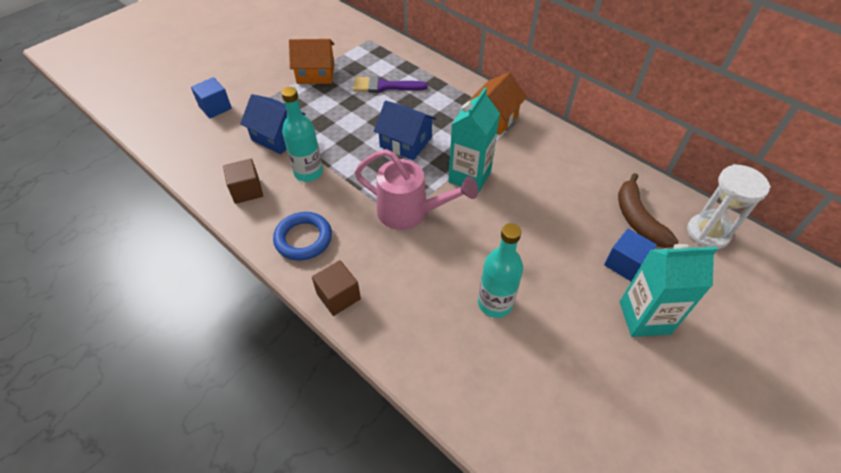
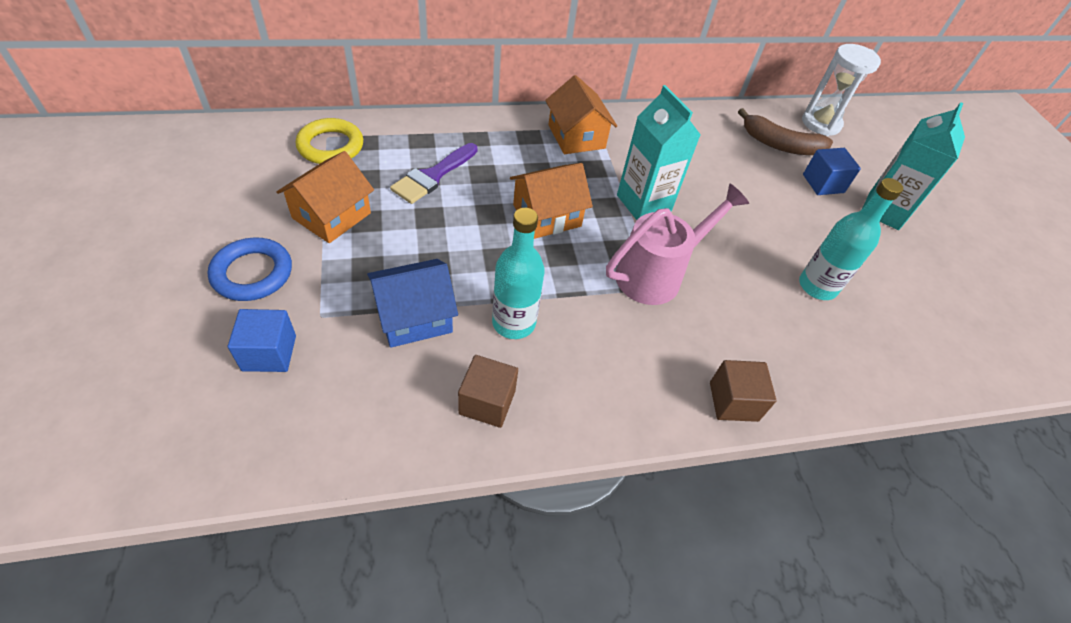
camera: 60 degrees left, 0 degrees up
blue ring [273,212,332,261] -> blue ring moved to [208,237,292,301]
blue house [374,101,436,160] -> orange house [510,163,593,239]
none -> yellow ring [296,118,363,164]

